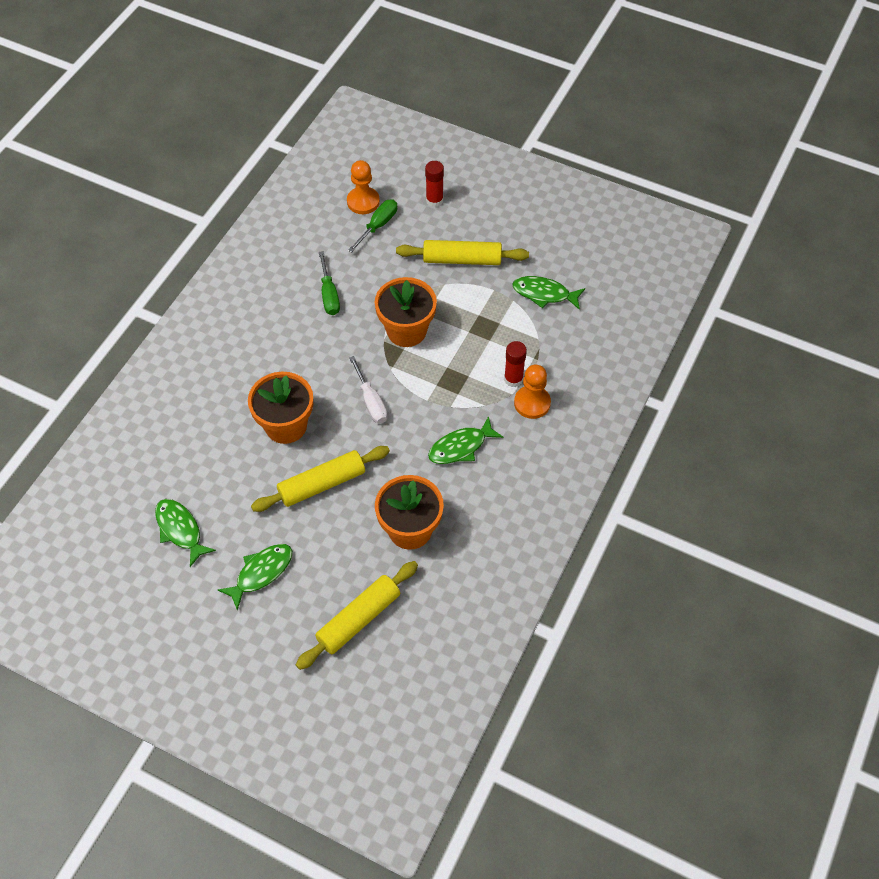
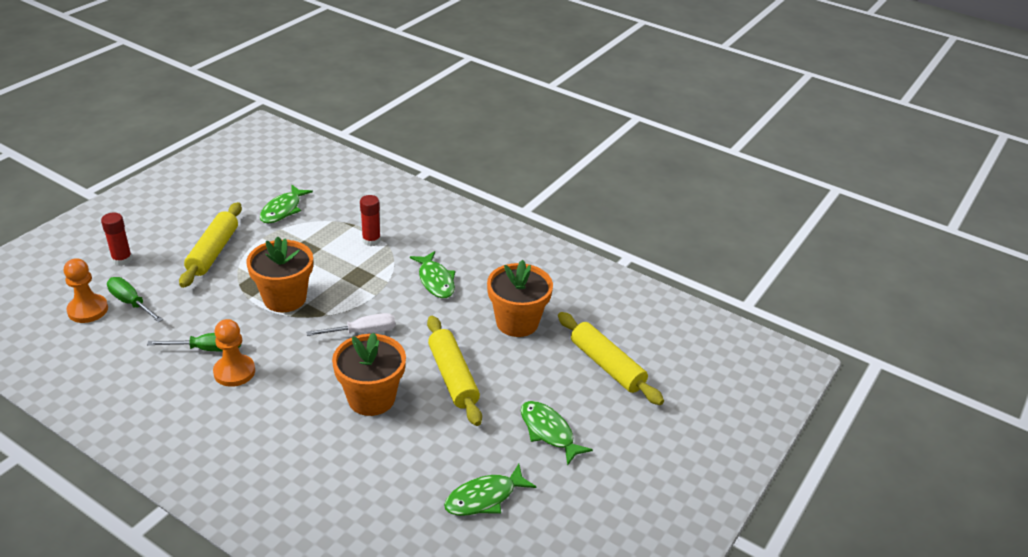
camera: 85 degrees left, 20 degrees down
orange pawn [514,365,551,419] -> orange pawn moved to [213,319,255,387]

